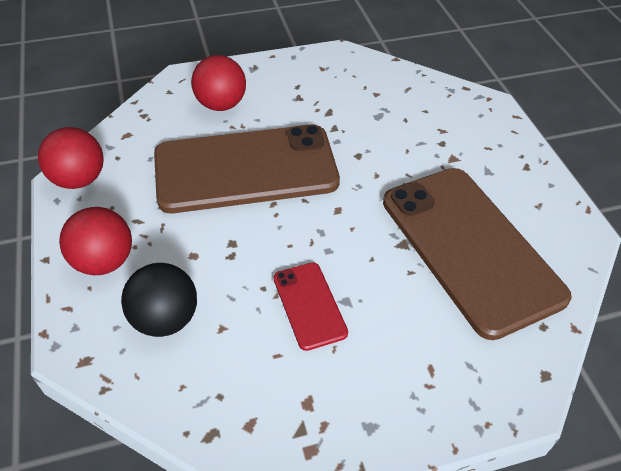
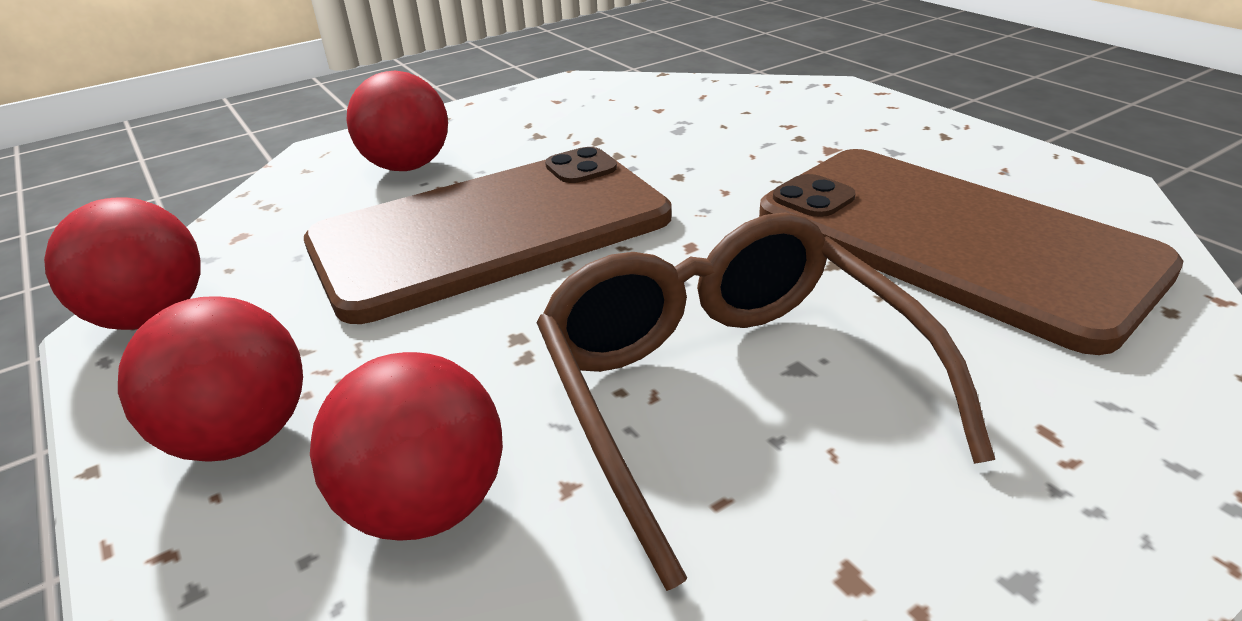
camera: 15 degrees left, 15 degrees down
black ball [121,263,197,337] -> red ball [310,352,503,541]
red phone [274,262,348,351] -> brown glasses [537,212,995,591]

